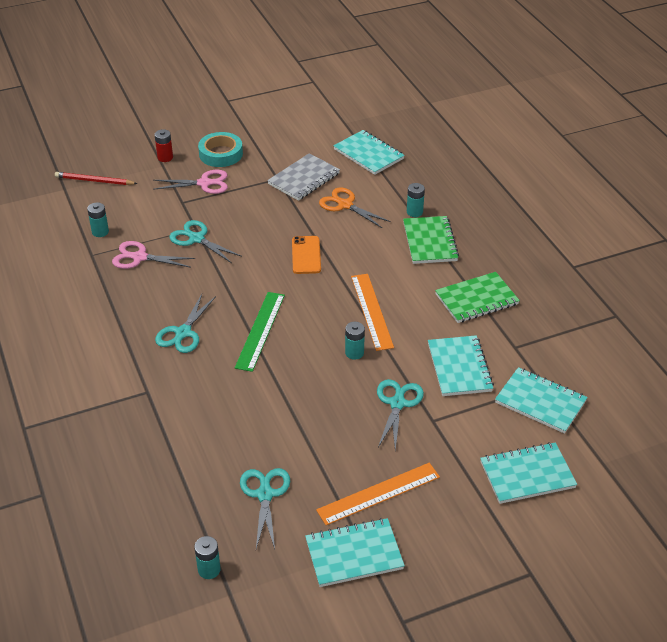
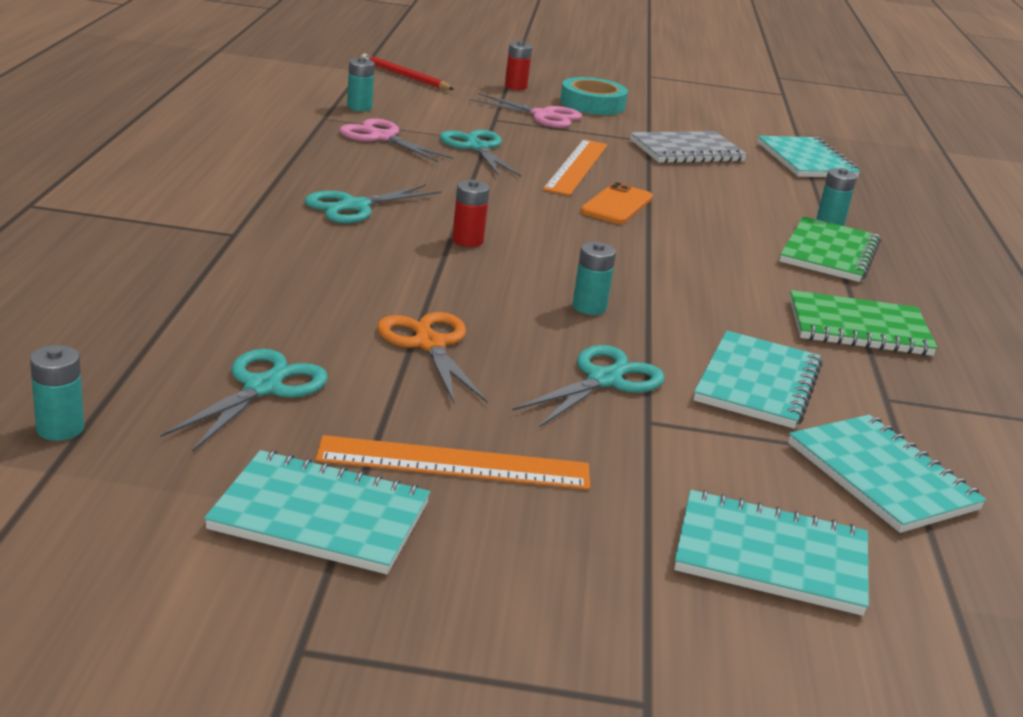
camera: 25 degrees right, 15 degrees down
green ruler [235,292,285,372] -> red battery [452,180,489,247]
orange scissors [319,188,391,228] -> orange scissors moved to [377,312,488,403]
orange ruler [351,274,394,351] -> orange ruler moved to [543,139,608,196]

